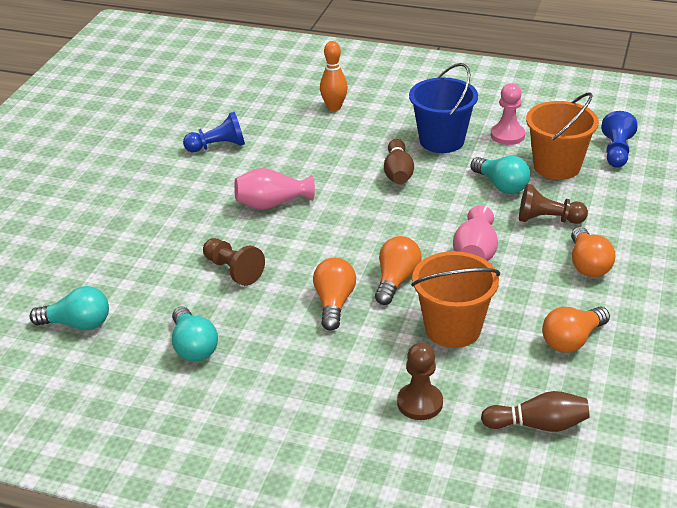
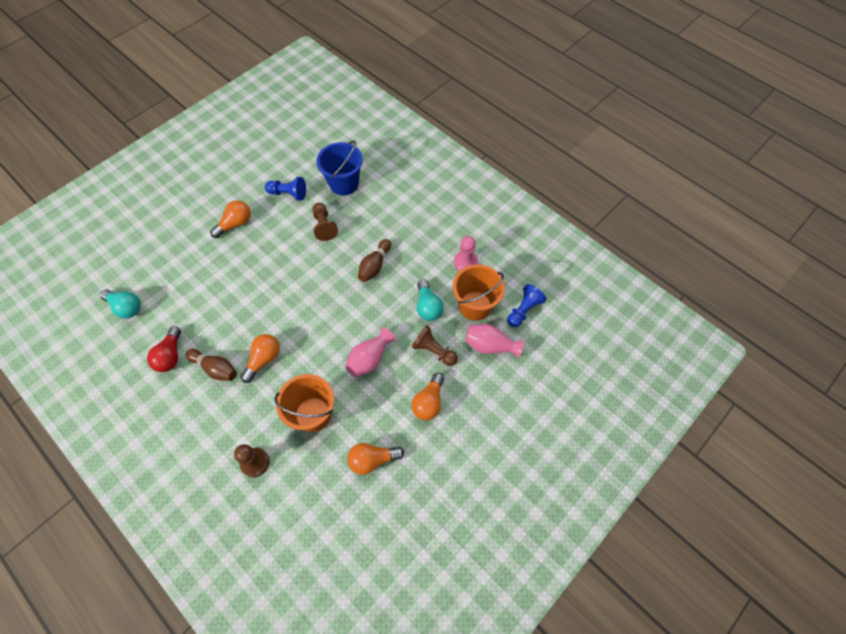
camera: 25 degrees right, 25 degrees up
turquoise light bulb [172,307,218,362] -> red light bulb [147,326,181,372]
brown pawn [203,238,265,286] -> brown pawn moved to [312,203,338,241]
pink vase [234,168,315,210] -> pink vase moved to [465,324,524,358]
orange bowling pin [320,41,348,111] -> none
orange light bulb [375,236,421,305] -> orange light bulb moved to [210,200,251,238]
blue bucket [409,63,478,153] -> blue bucket moved to [316,140,363,195]
brown bowling pin [481,391,590,432] -> brown bowling pin moved to [186,349,237,381]

